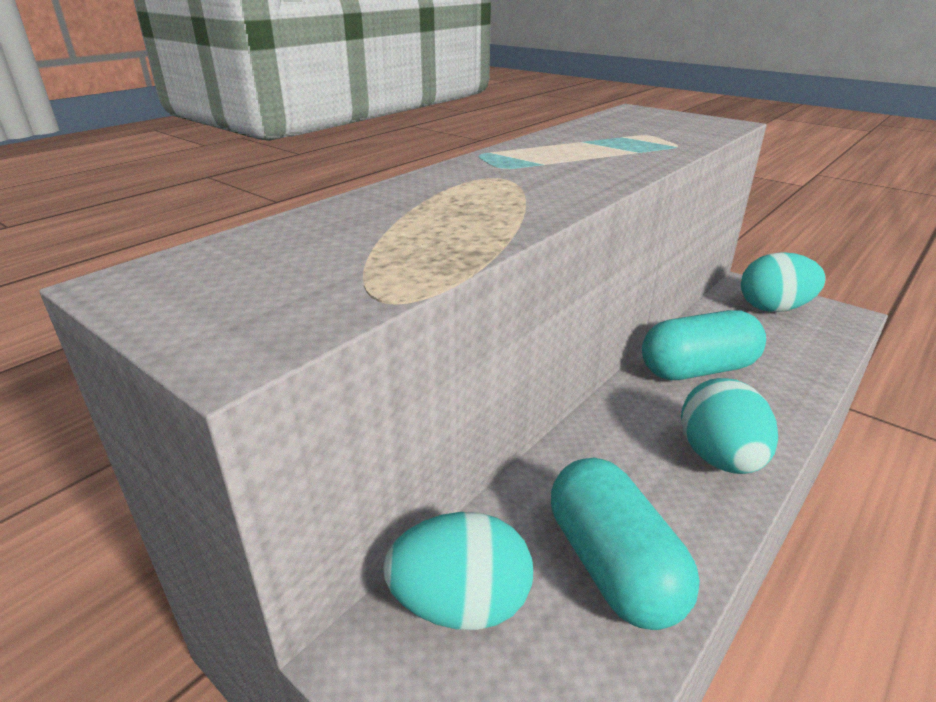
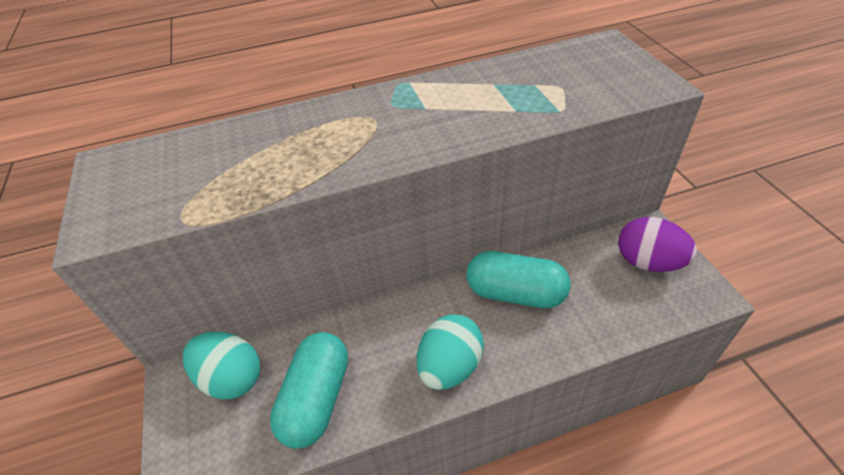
camera: 35 degrees right, 15 degrees up
turquoise egg [741,252,826,312] -> purple egg [618,217,697,272]

